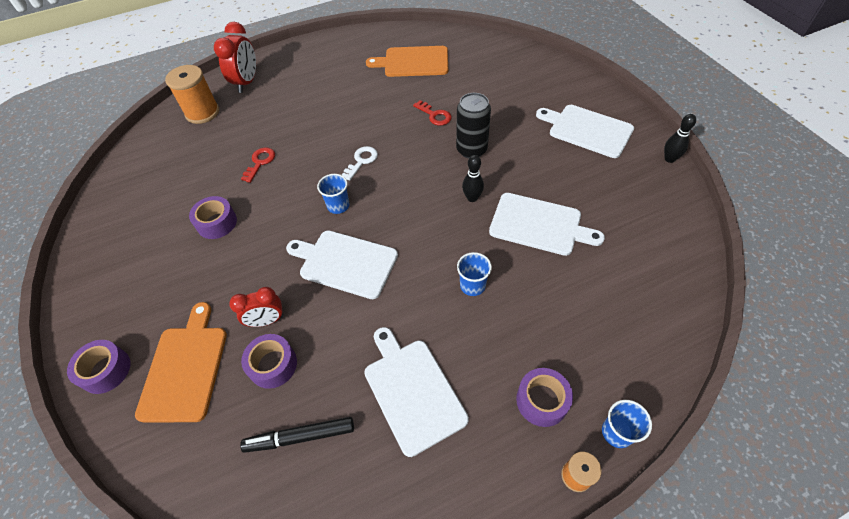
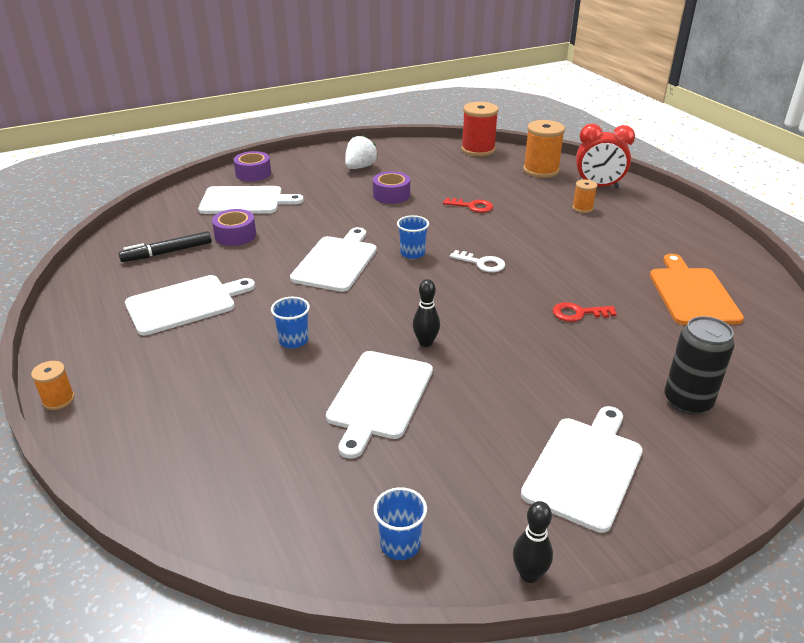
camera: 85 degrees right, 20 degrees down
orange cutting board [135,302,227,422] -> white cutting board [198,186,304,214]
red clock [229,287,284,327] -> none
black marker [240,417,354,453] -> black marker turned 105 degrees counterclockwise [118,231,212,262]
red key [413,100,452,126] -> red key turned 45 degrees clockwise [553,302,617,322]
black can [456,93,491,158] -> black can moved to [665,316,735,415]
purple tape [516,368,573,427] -> none
blue cup [602,400,652,448] -> blue cup moved to [373,487,427,560]
none -> white strawberry [345,135,378,169]
none -> red spool [461,102,499,156]
none -> orange spool [572,179,597,213]

